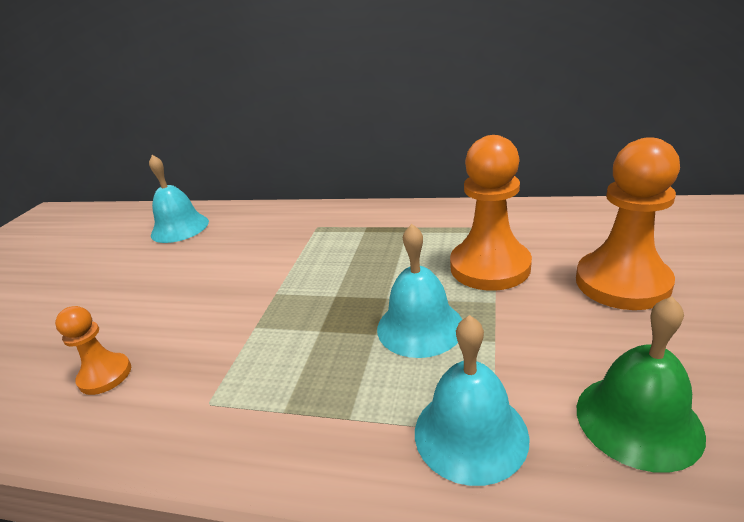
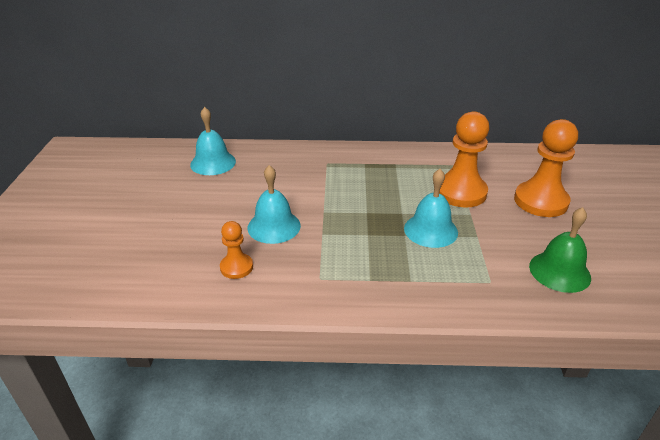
camera: 15 degrees left, 5 degrees up
turquoise bell [415,315,530,486] -> turquoise bell moved to [248,165,301,244]

